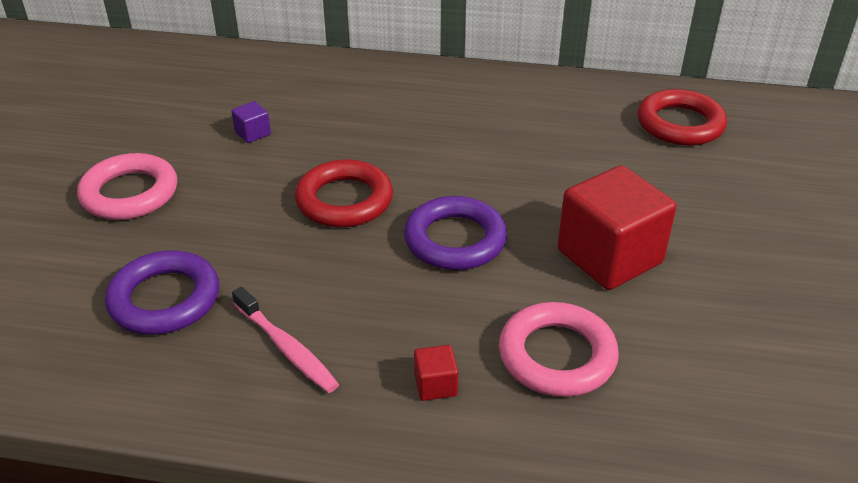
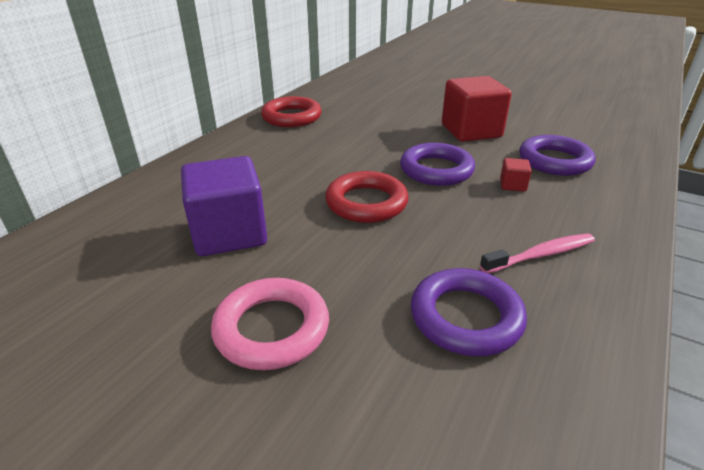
camera: 70 degrees left, 5 degrees down
purple cube [231,101,271,143] -> purple cube [181,156,267,256], size x2.40
red cube [414,345,458,401] -> red cube moved to [500,158,532,192]
pink ring [499,302,619,397] -> purple ring [519,135,595,176]
red ring [637,89,727,146] -> red ring moved to [261,96,322,127]

